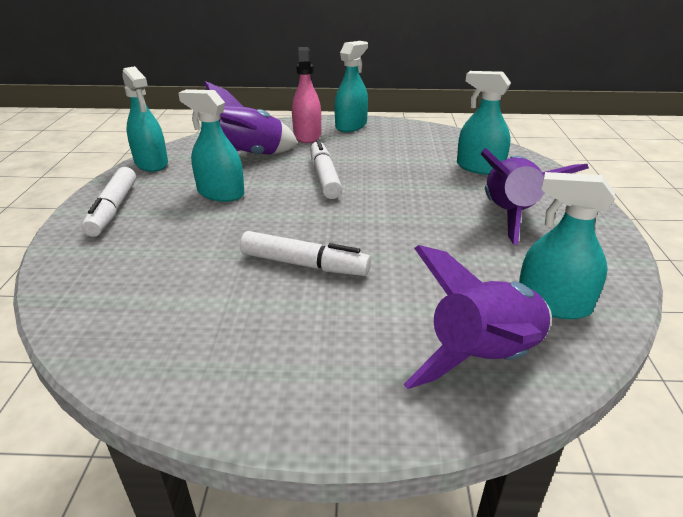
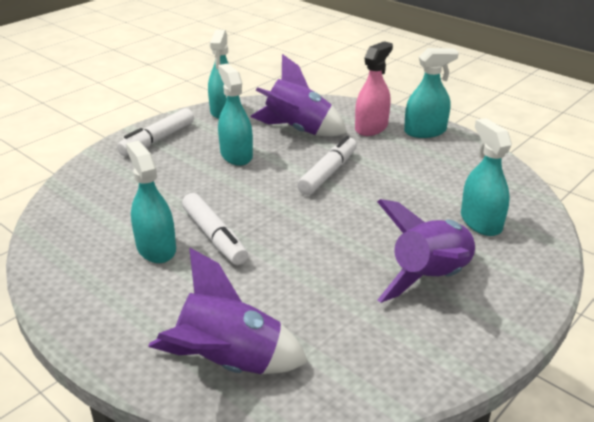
camera: 40 degrees right, 0 degrees up
turquoise spray bottle [519,172,615,319] -> turquoise spray bottle moved to [126,141,176,263]

